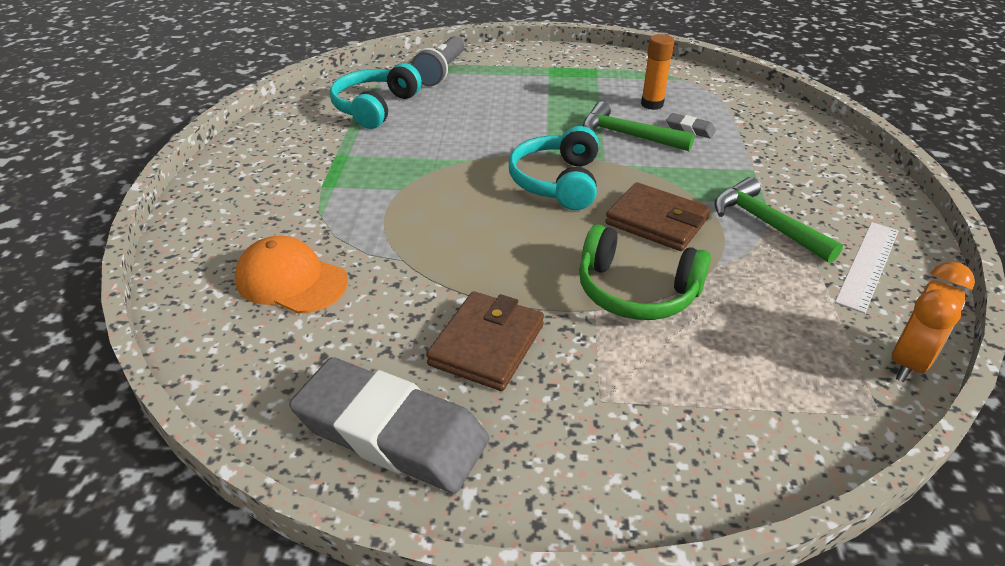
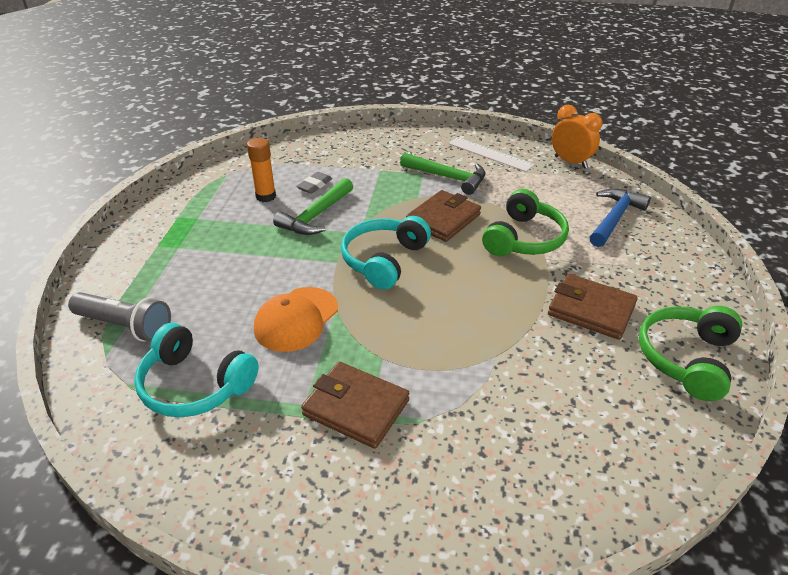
camera: 85 degrees left, 0 degrees up
orange cap [235,236,348,314] -> orange cap moved to [254,287,338,352]
grey eraser [289,357,489,493] -> green headphones [639,306,742,401]
turquoise headphones [509,126,599,210] -> turquoise headphones turned 105 degrees clockwise [341,216,431,290]
green hammer [714,177,843,263] -> green hammer turned 120 degrees counterclockwise [400,153,485,195]
none -> brown wallet [301,362,409,449]
none -> blue hammer [589,188,651,247]

